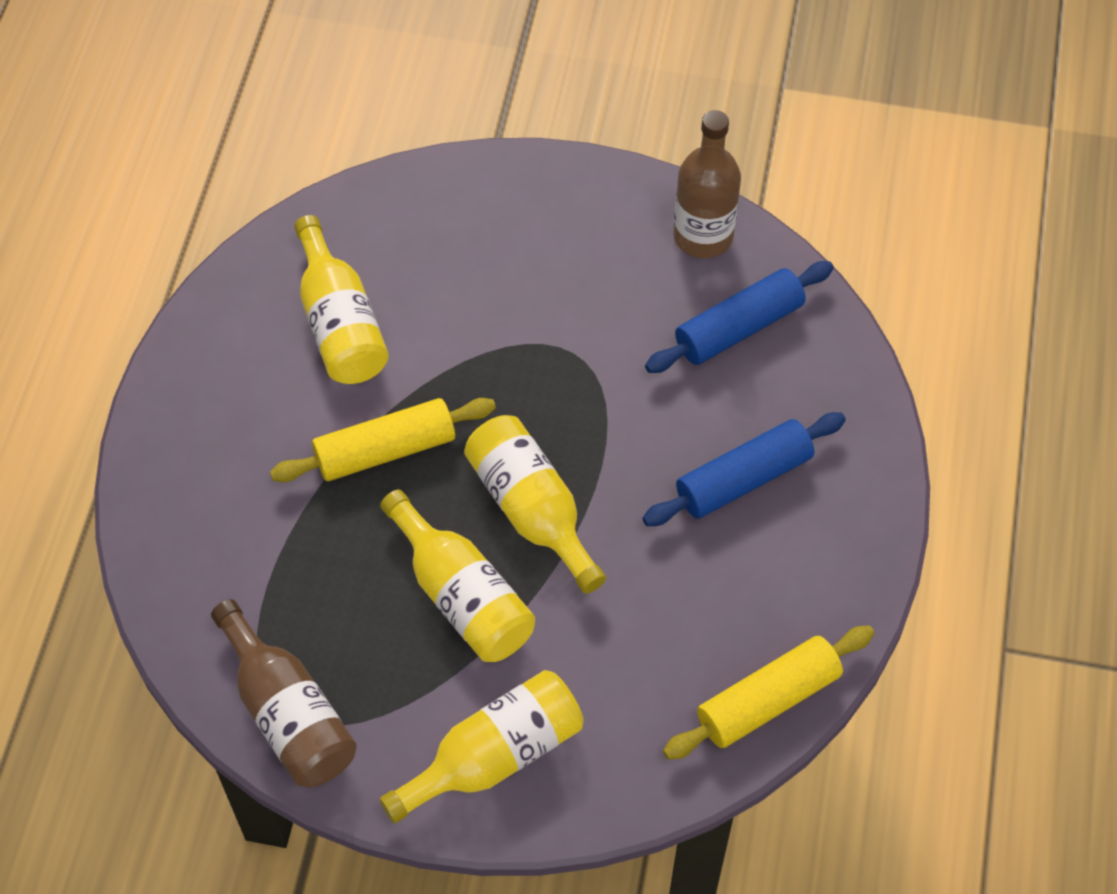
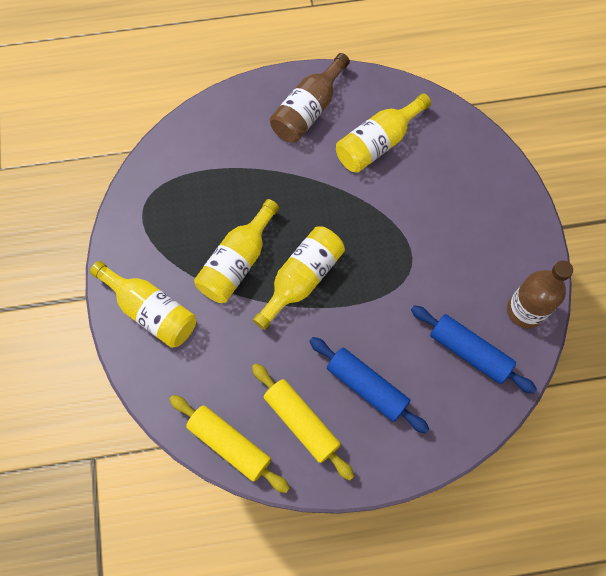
camera: 70 degrees right, 10 degrees up
brown bottle [211,599,357,787] -> brown bottle moved to [270,53,350,143]
yellow rolling pin [270,398,496,482] -> yellow rolling pin moved to [252,363,354,481]

